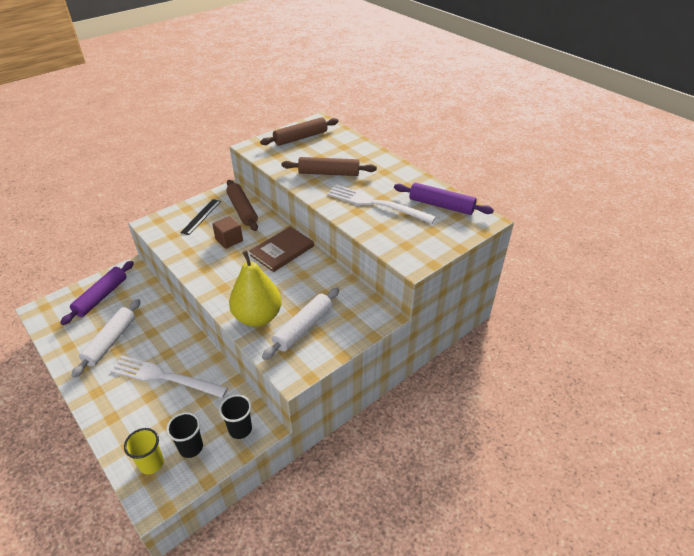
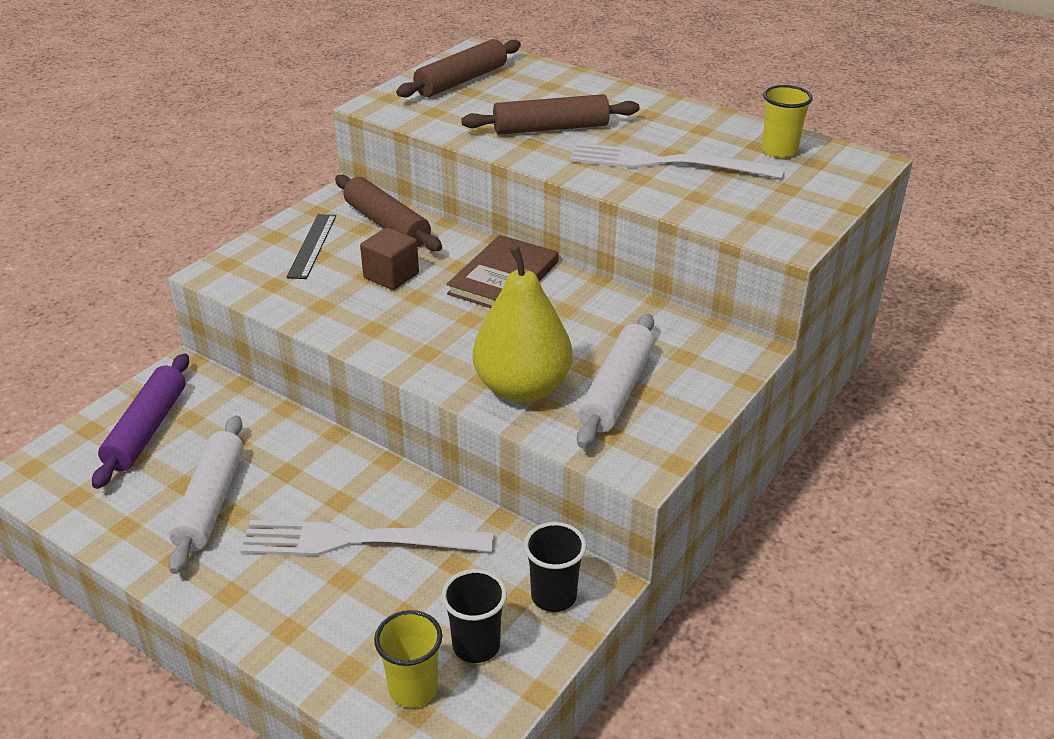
camera: 15 degrees left, 5 degrees down
purple rolling pin [394,183,494,215] -> yellow cup [762,85,813,158]

